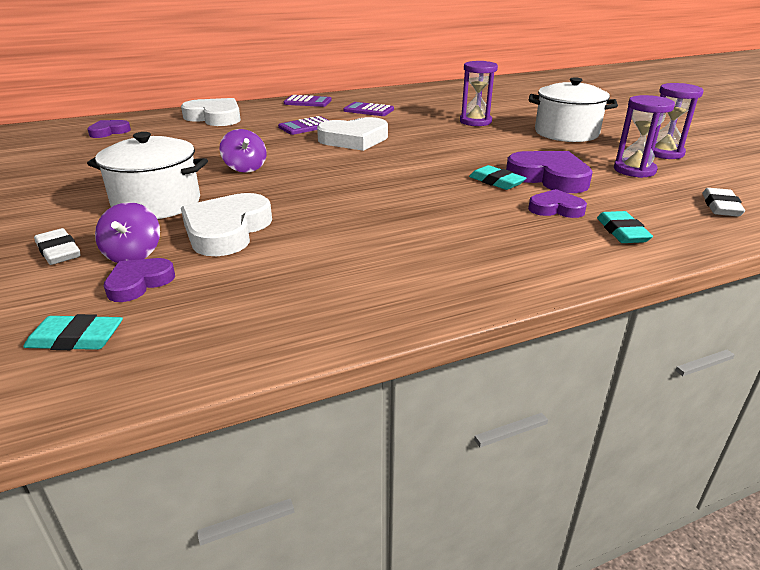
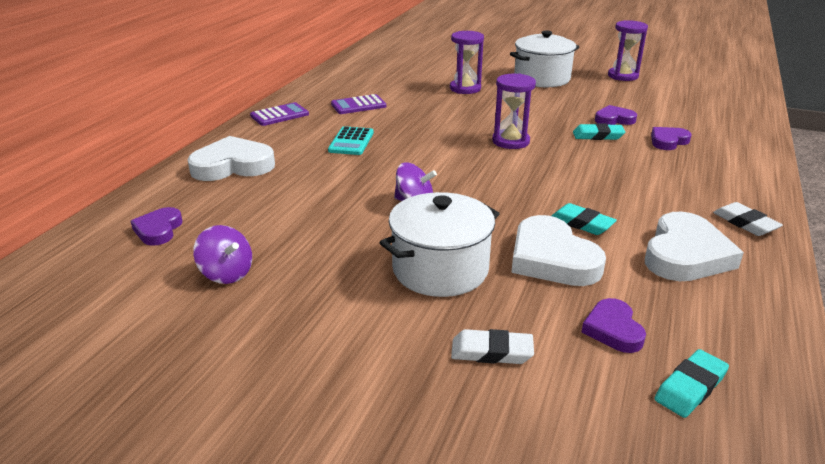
camera: 45 degrees left, 0 degrees up
purple spinning top [95,202,160,263] -> purple spinning top moved to [193,225,252,284]
purple calculator [278,116,329,135] -> turquoise calculator [328,126,374,155]
white heart [317,117,388,151] -> white heart moved to [645,212,744,281]
purple heart [506,151,593,193] -> purple heart [595,105,637,125], size x0.57
turquoise eraser [597,211,653,243] -> turquoise eraser moved to [551,203,617,235]
purple hourglass [614,95,675,178] -> purple hourglass moved to [492,73,536,149]
white eraser [702,188,745,217] -> white eraser moved to [713,202,783,236]

